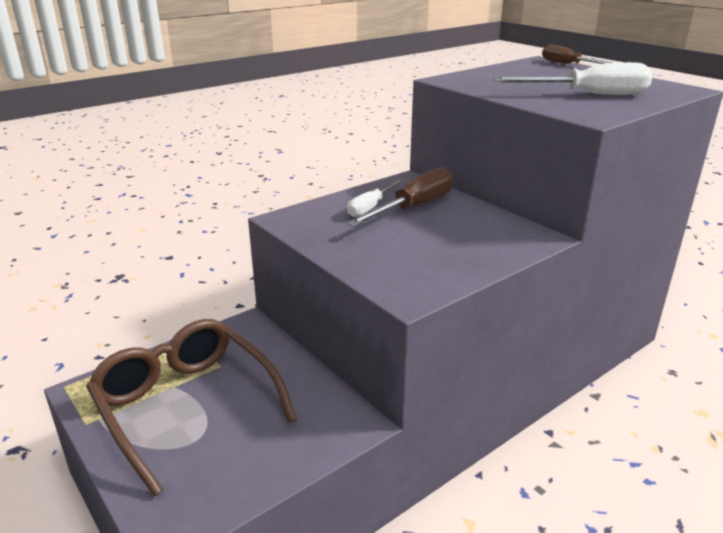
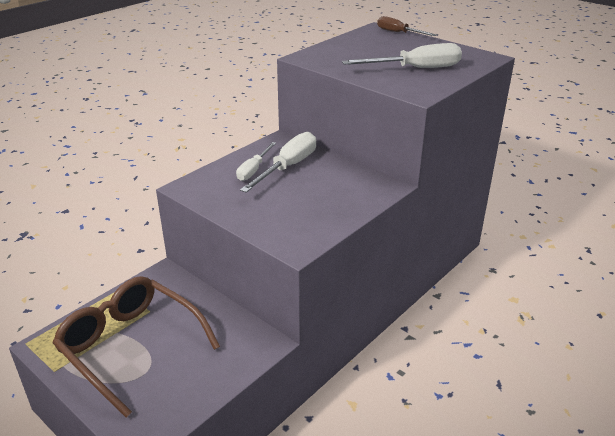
camera: 10 degrees left, 5 degrees up
brown screwdriver [347,167,453,227] -> white screwdriver [240,132,316,193]

